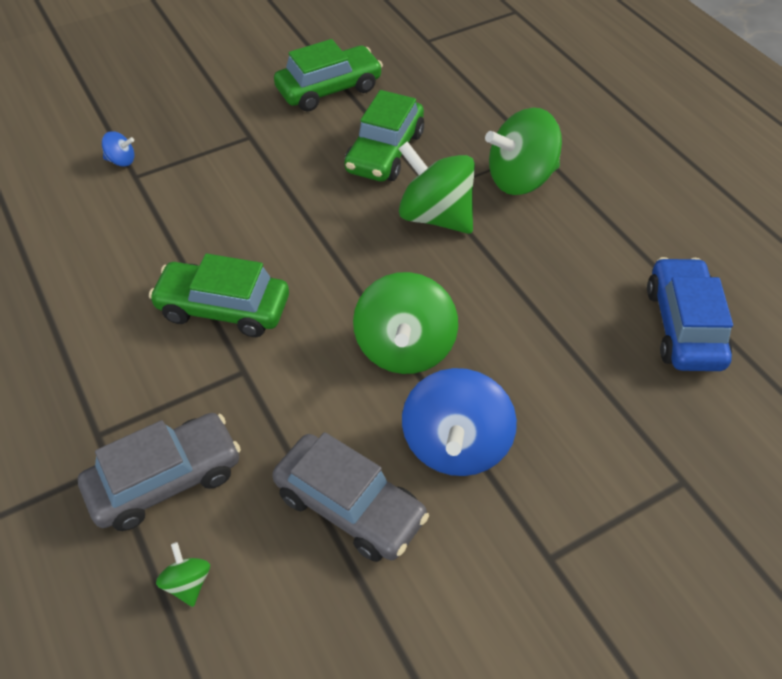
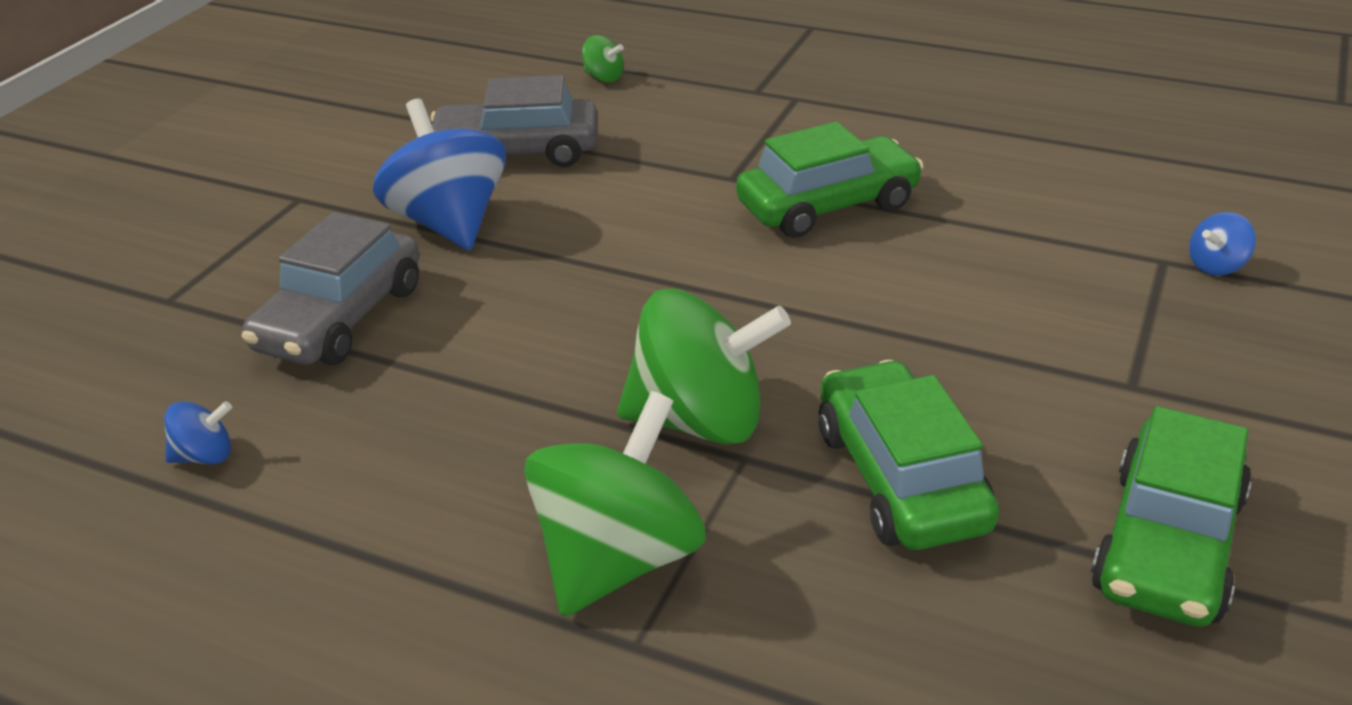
camera: 145 degrees right, 15 degrees down
grey car [78,413,241,531] -> grey car moved to [242,212,419,365]
green spinning top [353,272,458,374] -> none
blue car [647,257,733,371] -> blue spinning top [164,401,232,464]

